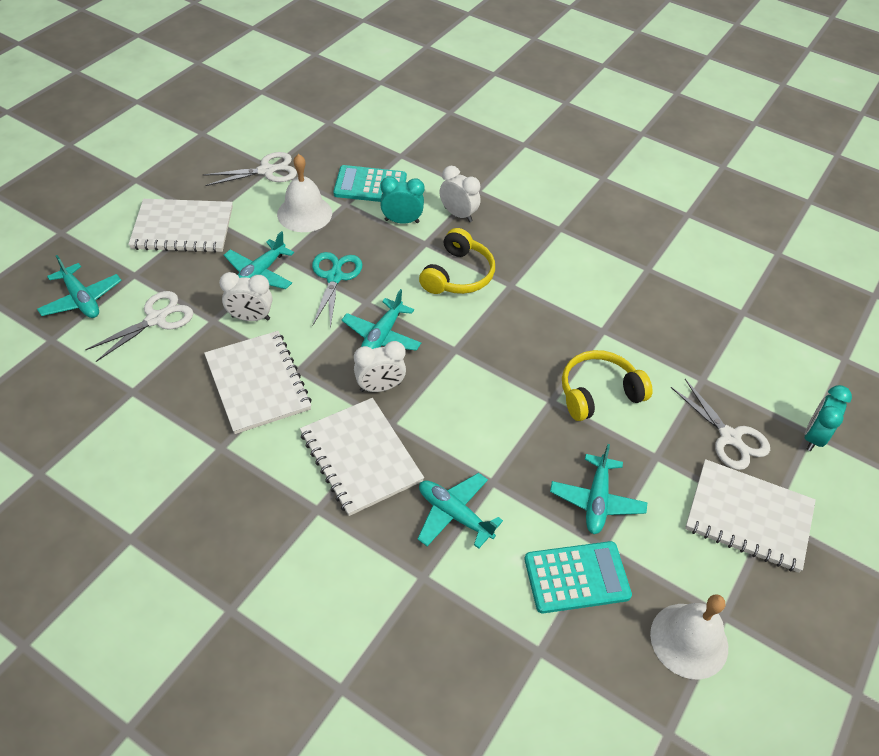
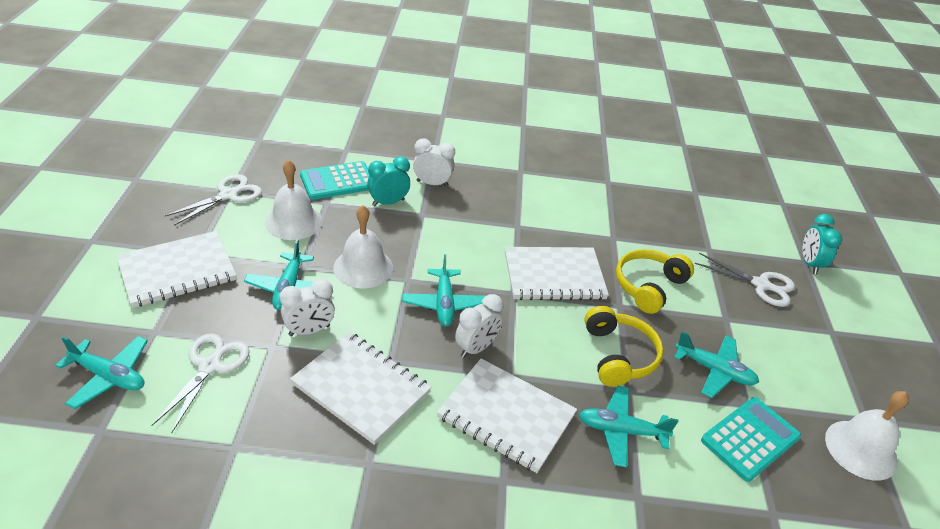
camera: 30 degrees left, 10 degrees down
turquoise scissors [312,252,363,329] -> white bell [333,205,393,288]
yellow headphones [419,228,495,294] -> yellow headphones moved to [584,306,664,387]
turquoise plane [550,444,648,534] -> turquoise plane turned 45 degrees counterclockwise [674,331,759,398]
white notebook [685,459,816,573] -> white notebook moved to [505,247,609,300]

